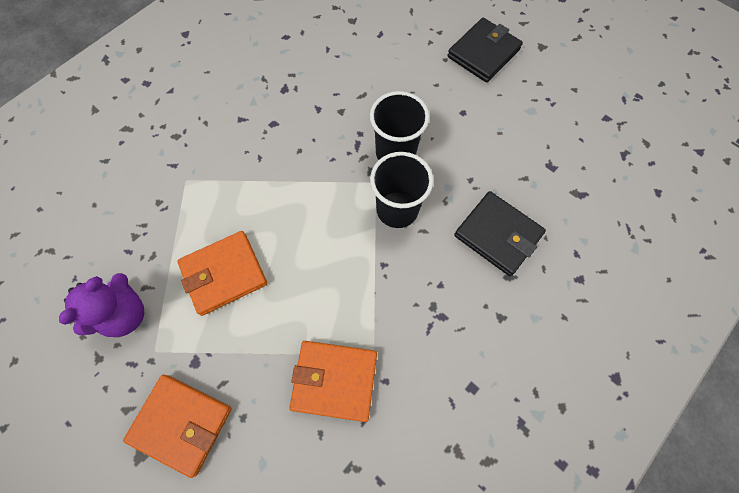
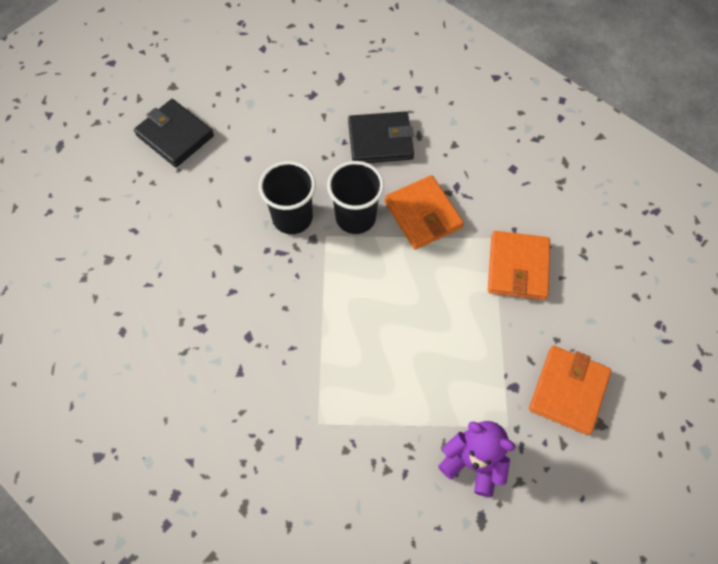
camera: 90 degrees left, 5 degrees down
orange wallet [177,231,267,316] -> orange wallet moved to [384,175,464,250]
black wallet [454,191,546,276] -> black wallet turned 45 degrees clockwise [348,111,414,163]

